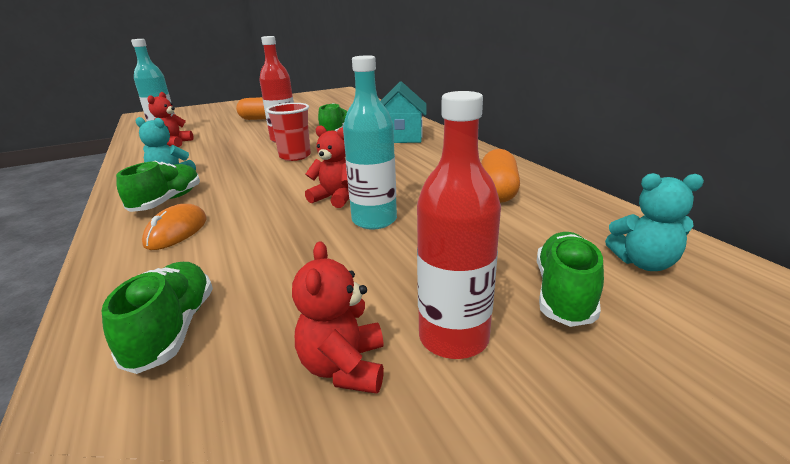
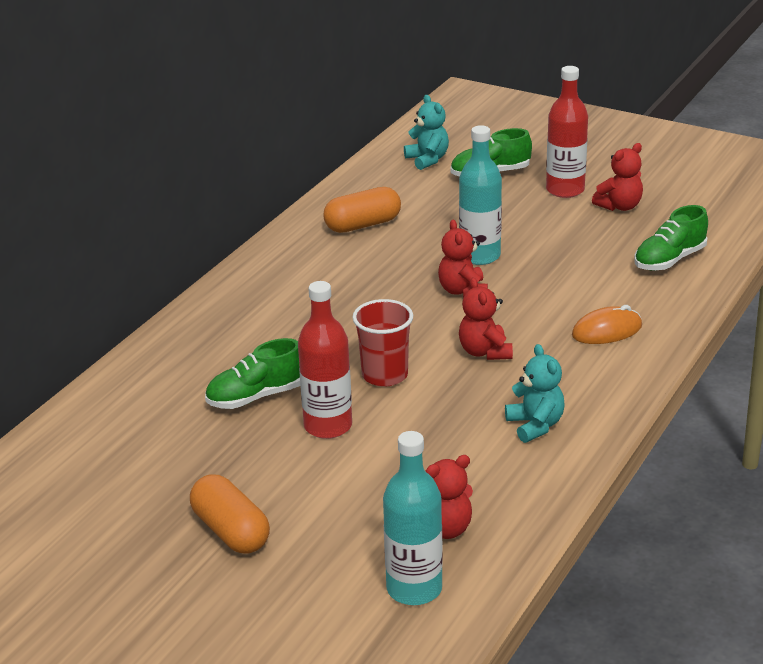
camera: 125 degrees left, 5 degrees up
green shoe [116,161,200,212] -> none
turquoise house [381,82,427,143] -> none
none -> red teddy bear [459,278,513,360]

